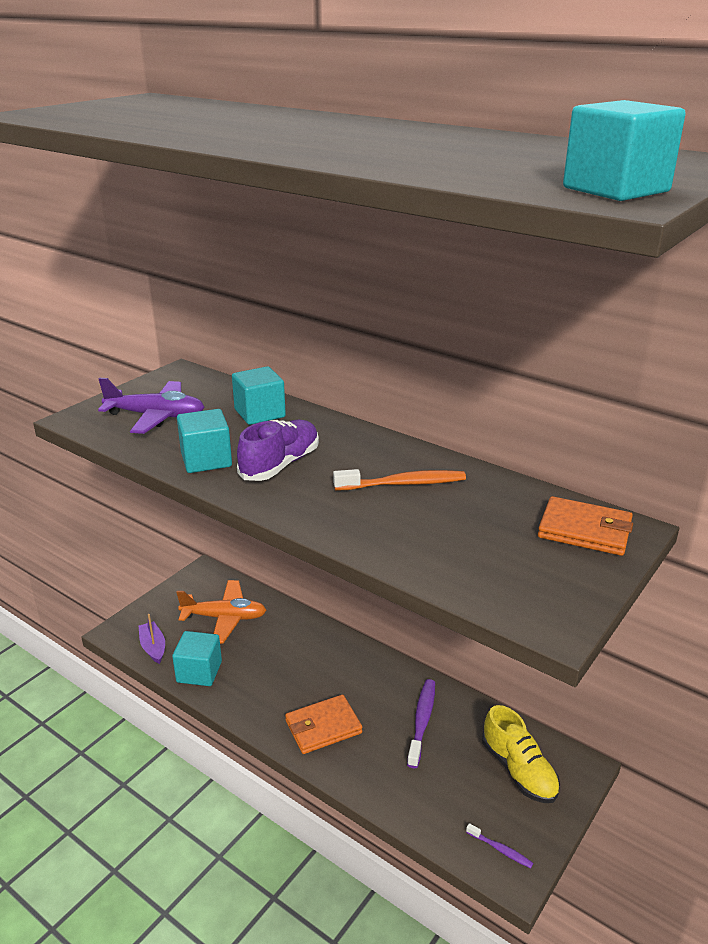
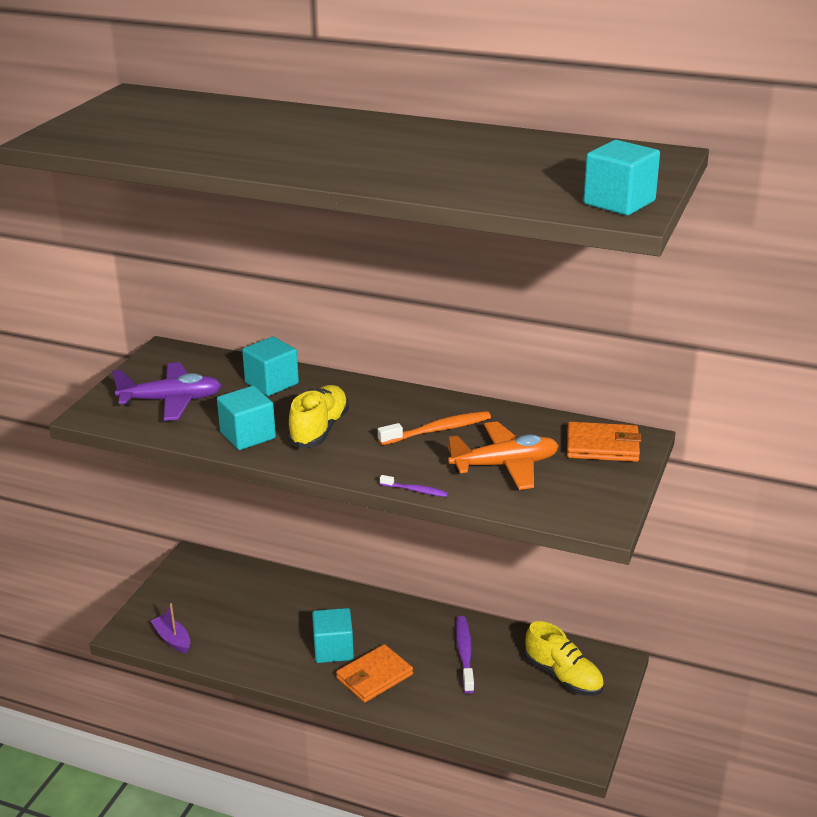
camera: 15 degrees left, 0 degrees up
turquoise cube [172,631,222,686] -> turquoise cube moved to [312,608,354,663]
orange plane [176,580,266,643] -> orange plane moved to [447,421,559,490]
purple shoe [237,420,319,481] -> yellow shoe [287,385,349,448]
purple toothbrush [466,823,533,868] -> purple toothbrush moved to [380,475,448,497]

